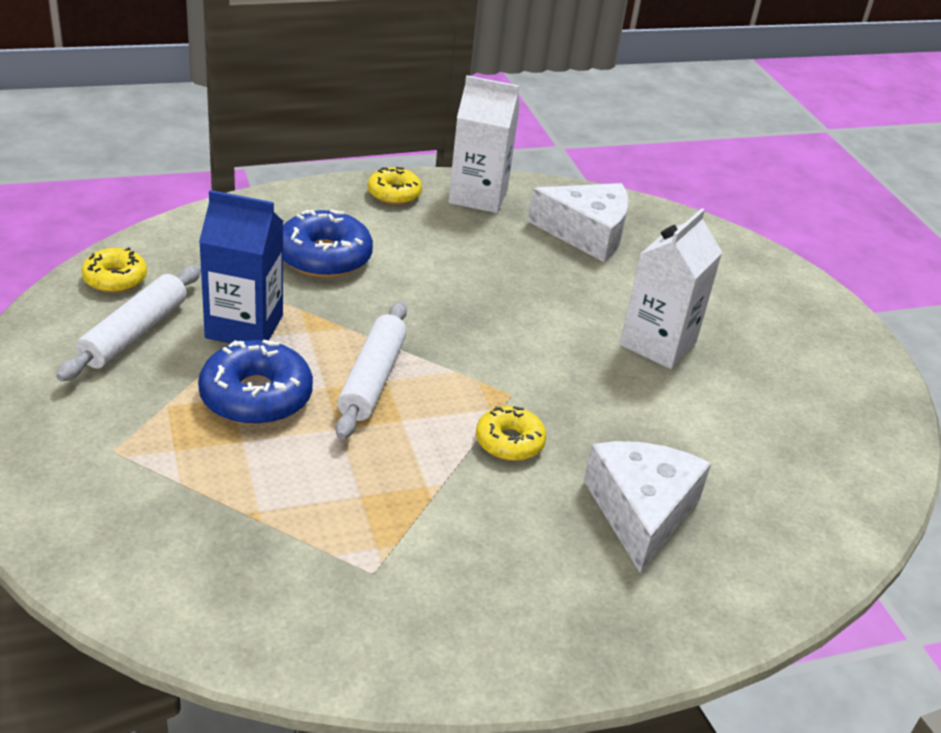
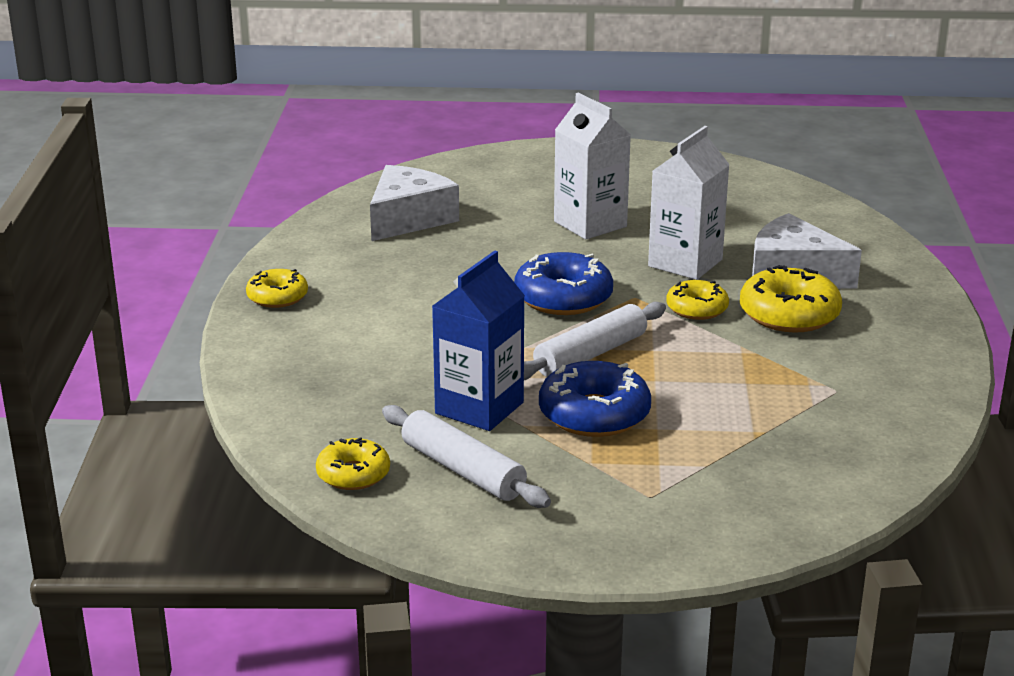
camera: 65 degrees left, 10 degrees down
blue donut [283,210,373,278] -> blue donut moved to [514,252,613,315]
white rolling pin [335,302,407,440] -> white rolling pin turned 75 degrees counterclockwise [524,302,666,380]
white carton [448,75,520,213] -> white carton moved to [648,126,730,280]
none -> yellow donut [740,265,842,333]

